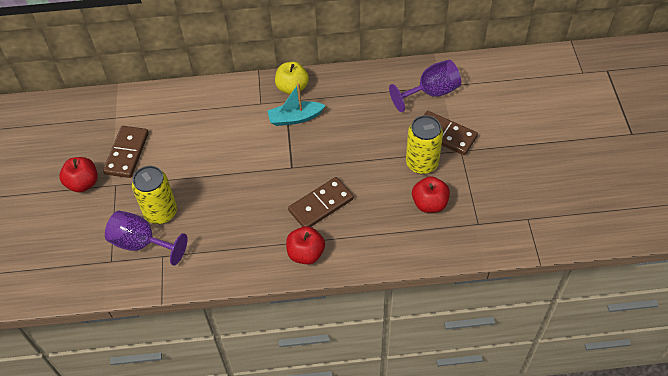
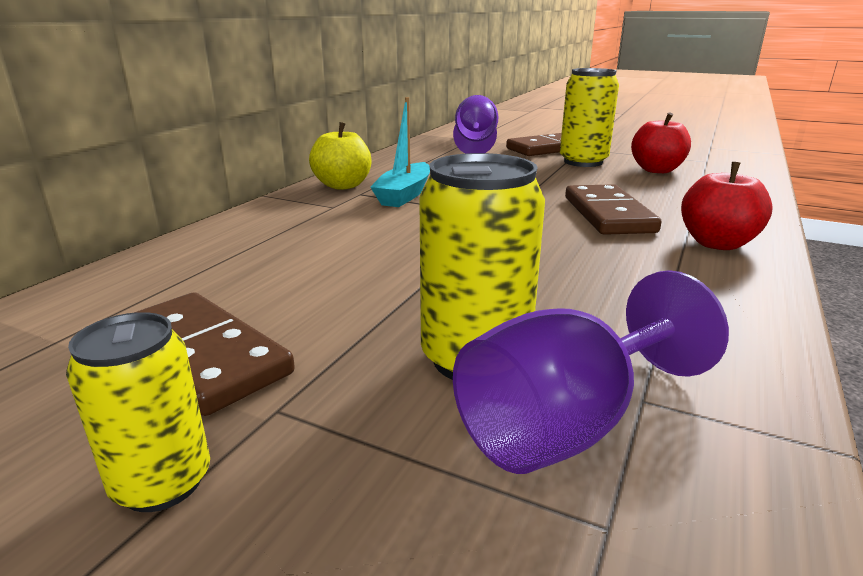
camera: 60 degrees left, 30 degrees down
red apple [59,157,98,192] -> yellow can [66,312,210,512]

